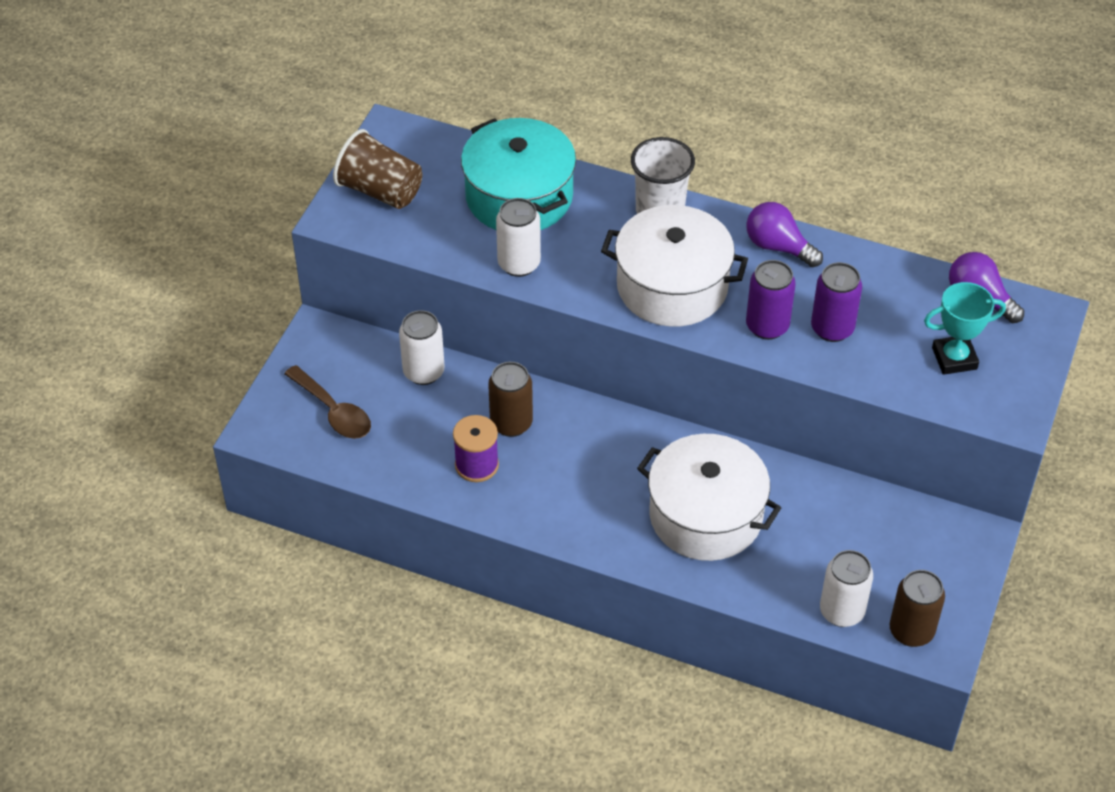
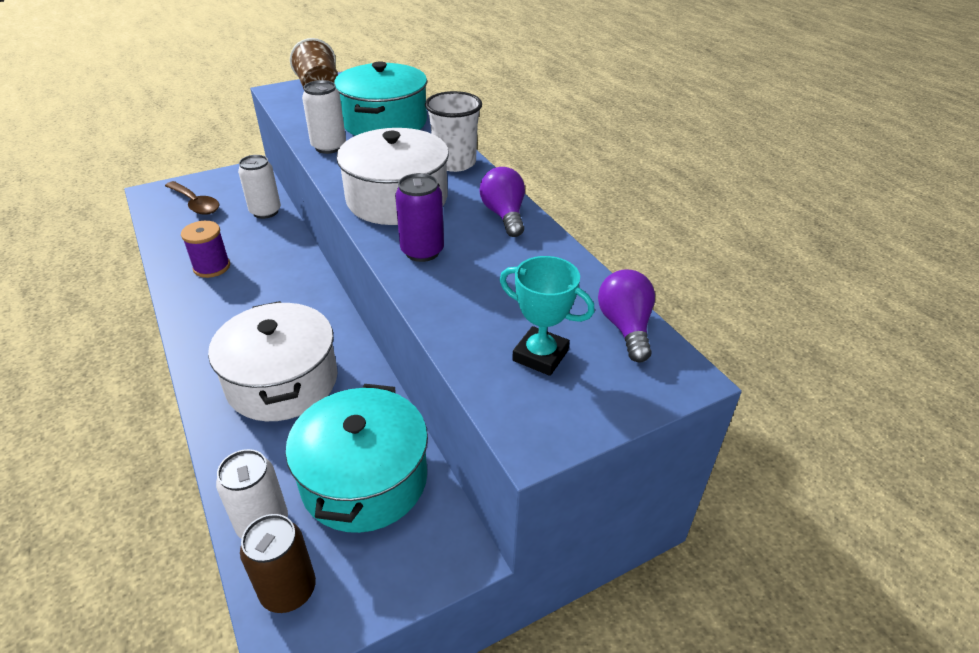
camera: 40 degrees right, 10 degrees down
brown spoon [284,365,371,439] -> brown spoon turned 45 degrees counterclockwise [165,181,220,215]
brown can [488,362,533,437] -> none
purple can [811,262,862,342] -> none
none -> turquoise pot [285,384,428,533]

